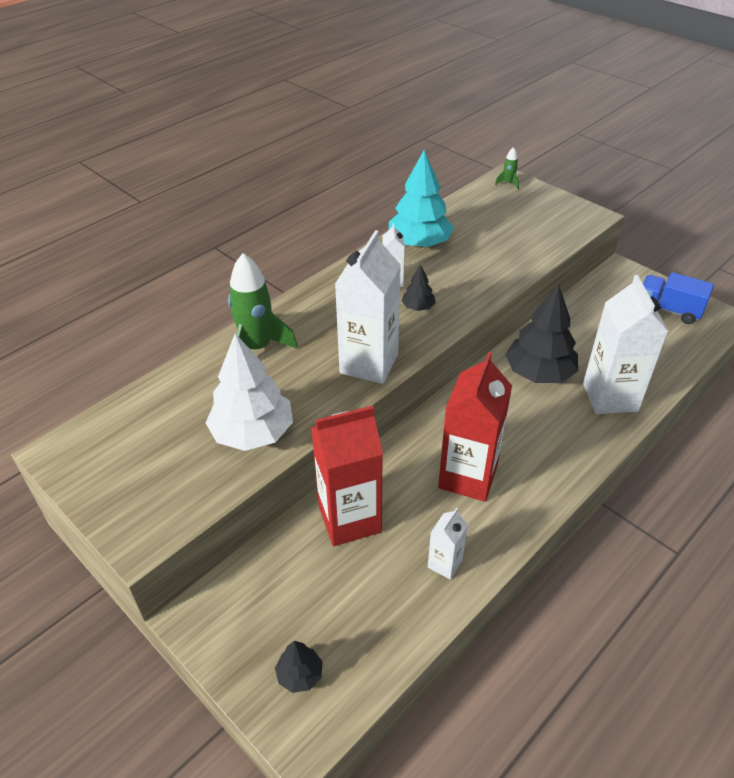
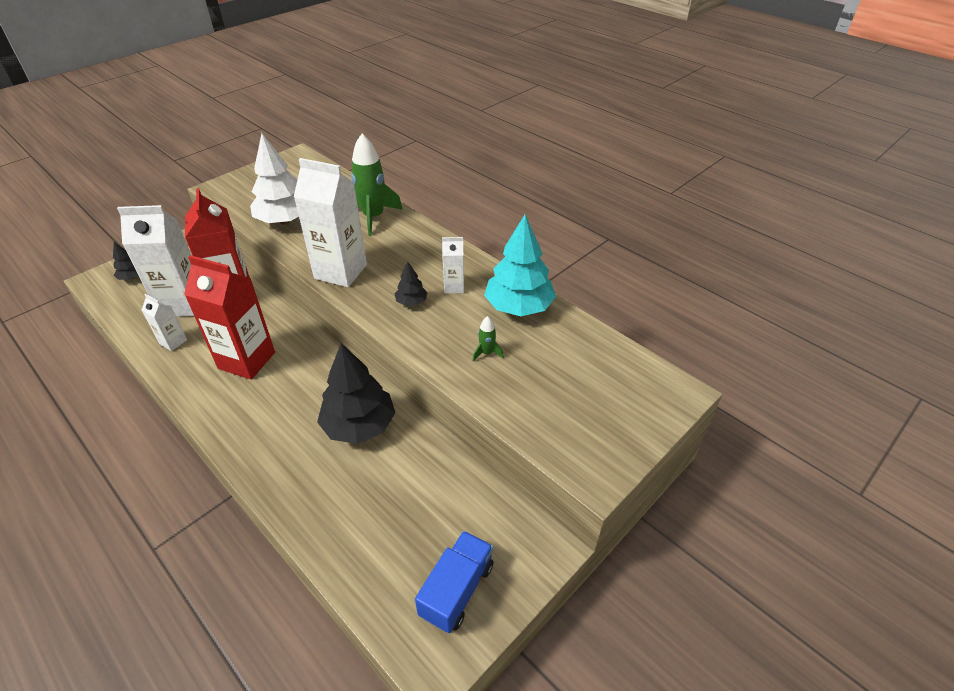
camera: 90 degrees right, 0 degrees up
green rocket [495,147,519,189] -> green rocket moved to [473,316,504,362]
white carton [583,275,668,414] -> white carton moved to [117,205,194,317]

